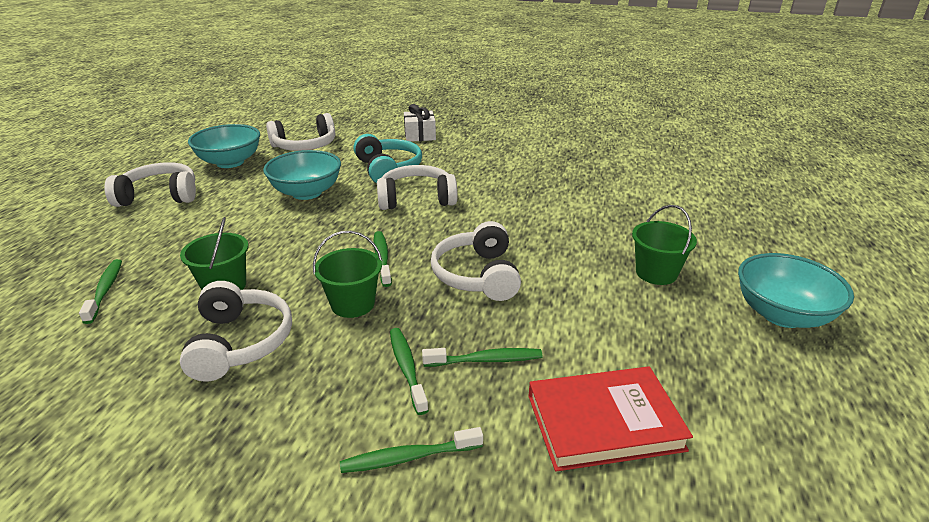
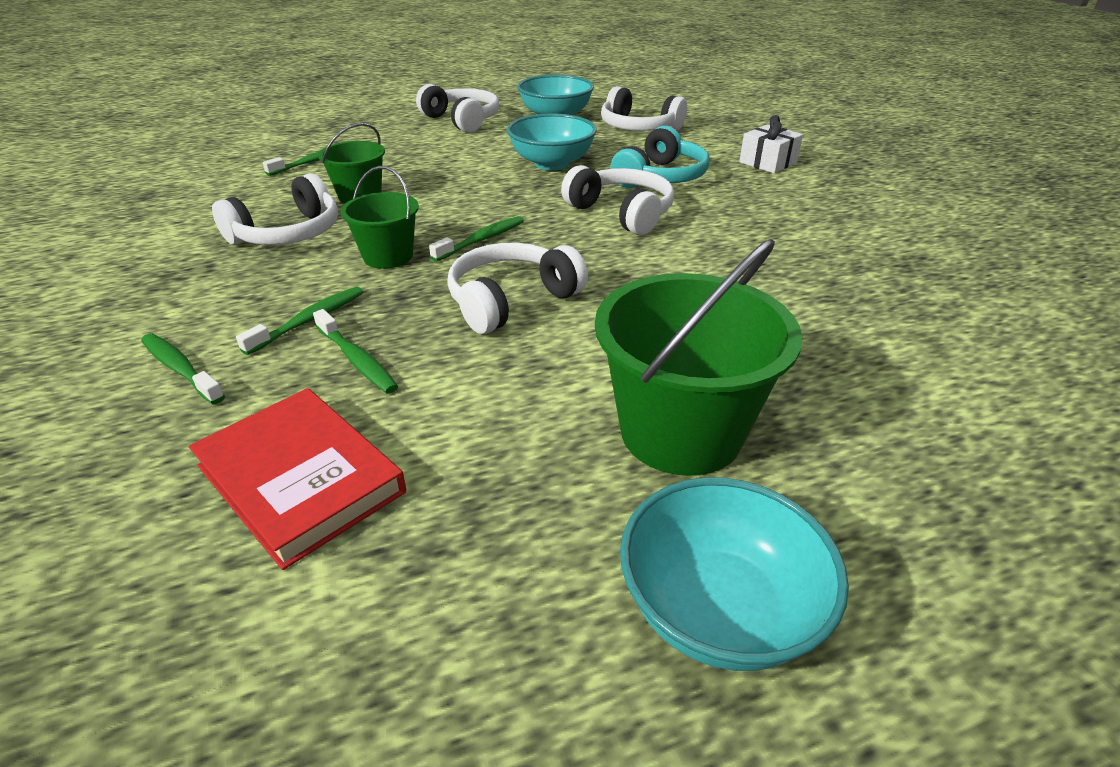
camera: 55 degrees right, 5 degrees up
green bucket [632,205,697,285] -> green bucket [595,239,803,476], size x1.74

